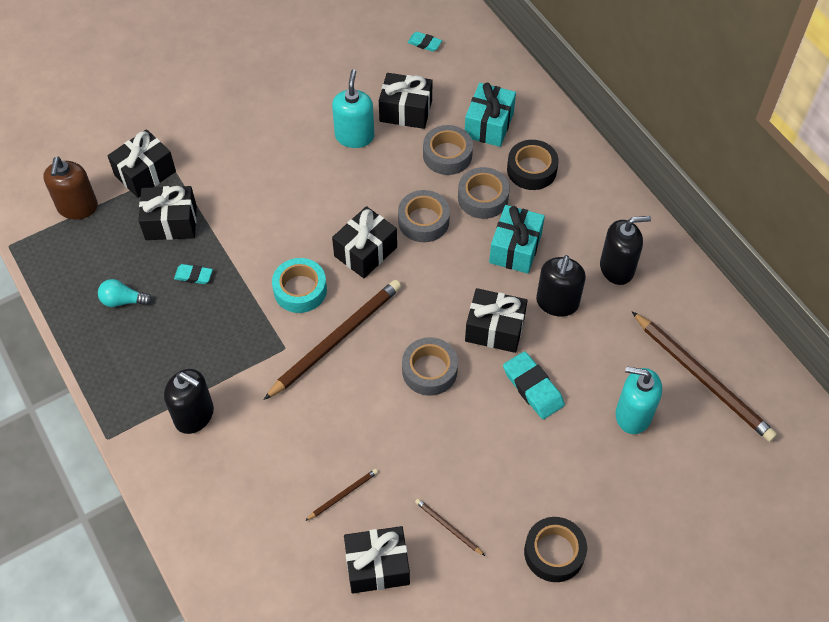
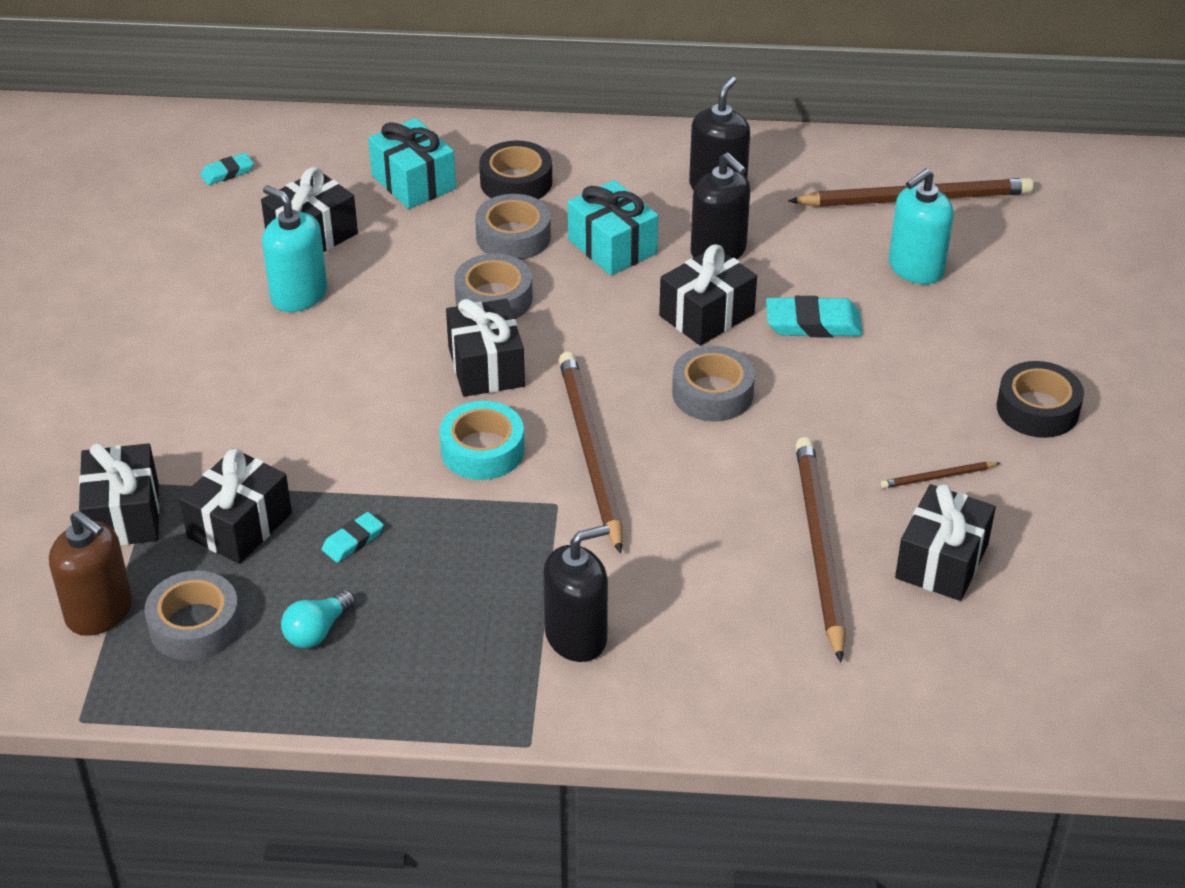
camera: 55 degrees left, 15 degrees down
brown pencil [305,469,378,521] -> brown pencil [796,437,846,662], size x2.27
grey tape [423,125,473,175] -> grey tape moved to [144,571,241,661]

